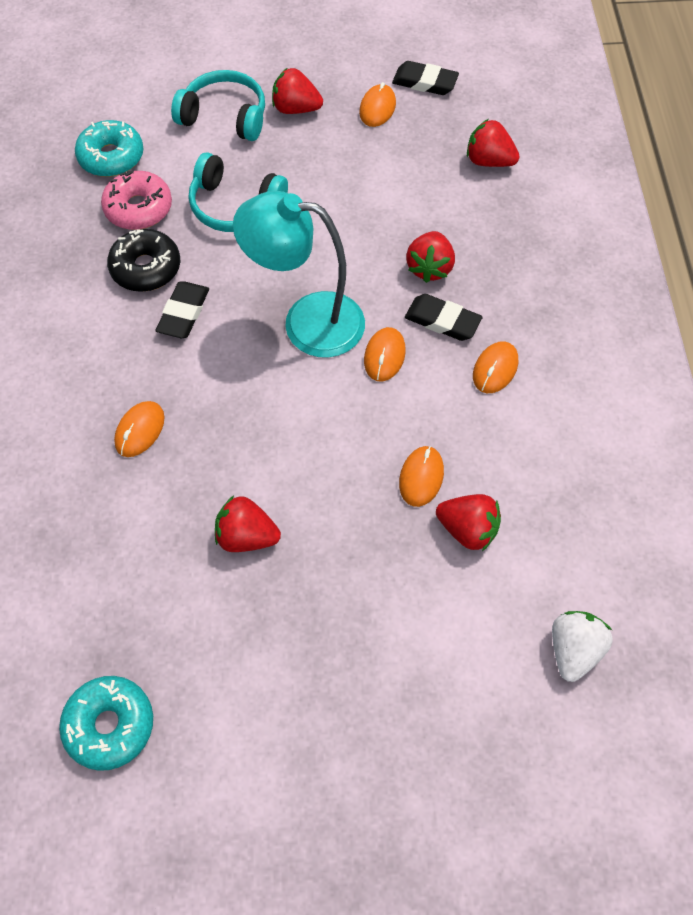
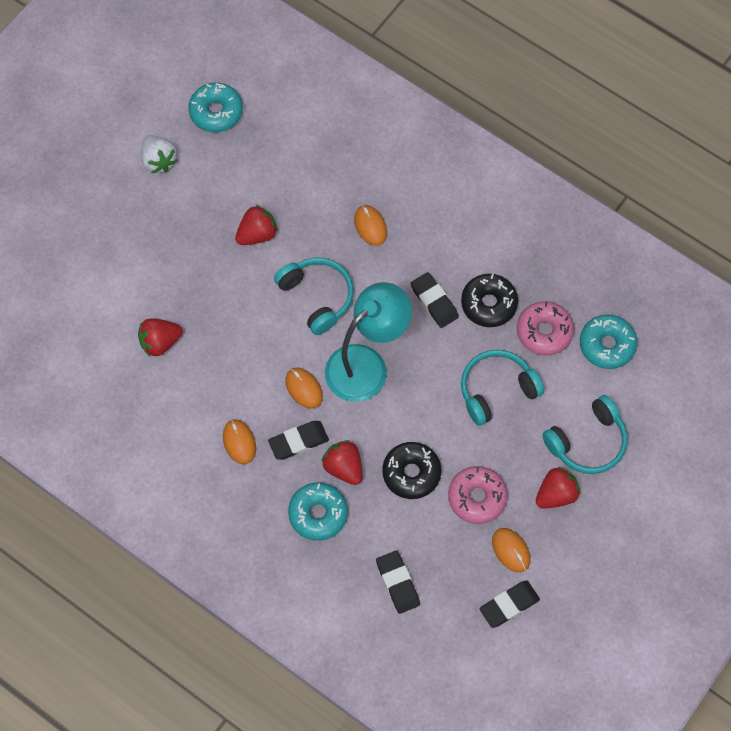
camera: 130 degrees right, 5 degrees up
orange mouse [399,446,444,507] -> none
red strawberry [467,119,520,167] -> black eraser [376,550,420,614]
white strawberry [552,611,613,682] -> white strawberry moved to [141,135,178,173]
none -> turquoise headphones [274,257,354,335]
none -> turquoise donut [288,482,348,541]
none -> black donut [382,442,441,499]
none -> pink donut [448,466,508,524]

